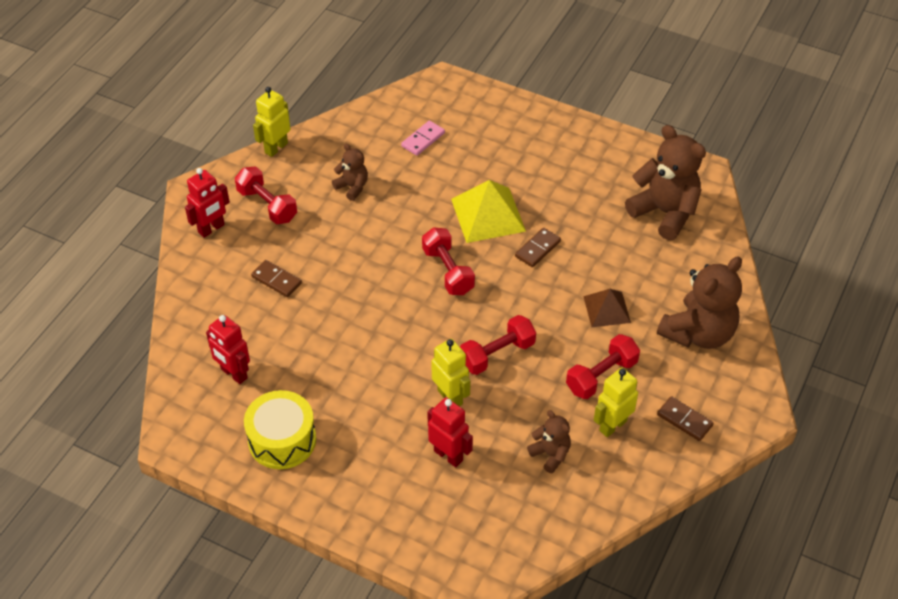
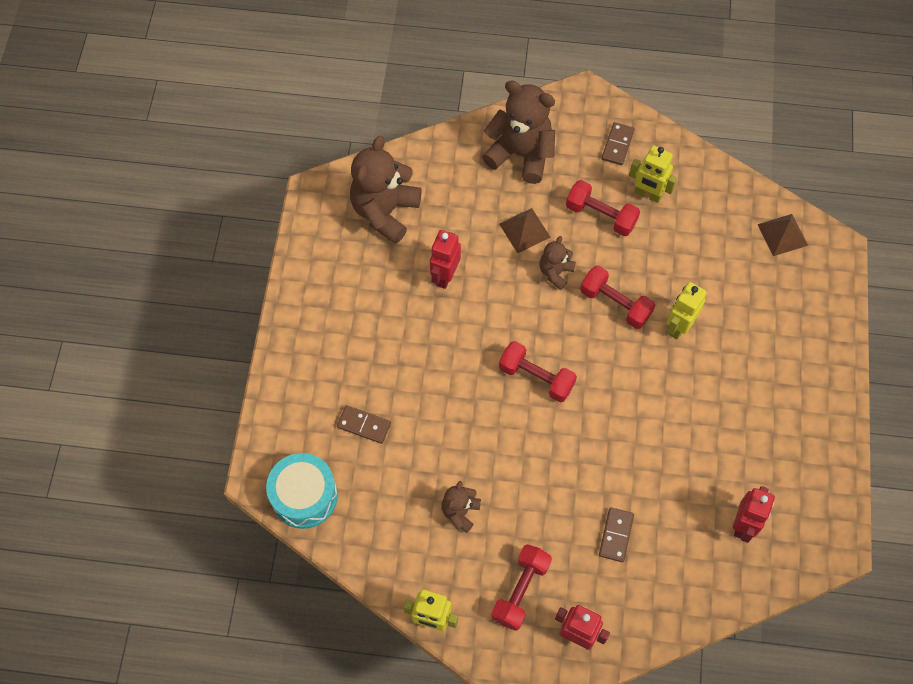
camera: 110 degrees left, 15 degrees up
yellow drum [244,390,316,469] -> none
pink domino [401,120,445,156] -> none
red dumbbell [422,227,475,295] -> red dumbbell turned 75 degrees clockwise [499,341,577,402]
red robot [427,398,473,467] -> red robot moved to [430,230,461,289]
yellow pyramid [451,180,526,243] -> none
brown domino [515,228,561,267] -> brown domino moved to [337,405,391,444]
brown teddy bear [527,410,571,473] -> brown teddy bear moved to [540,236,576,290]
none -> turquoise drum [266,453,338,529]
none -> brown pyramid [757,214,808,256]

